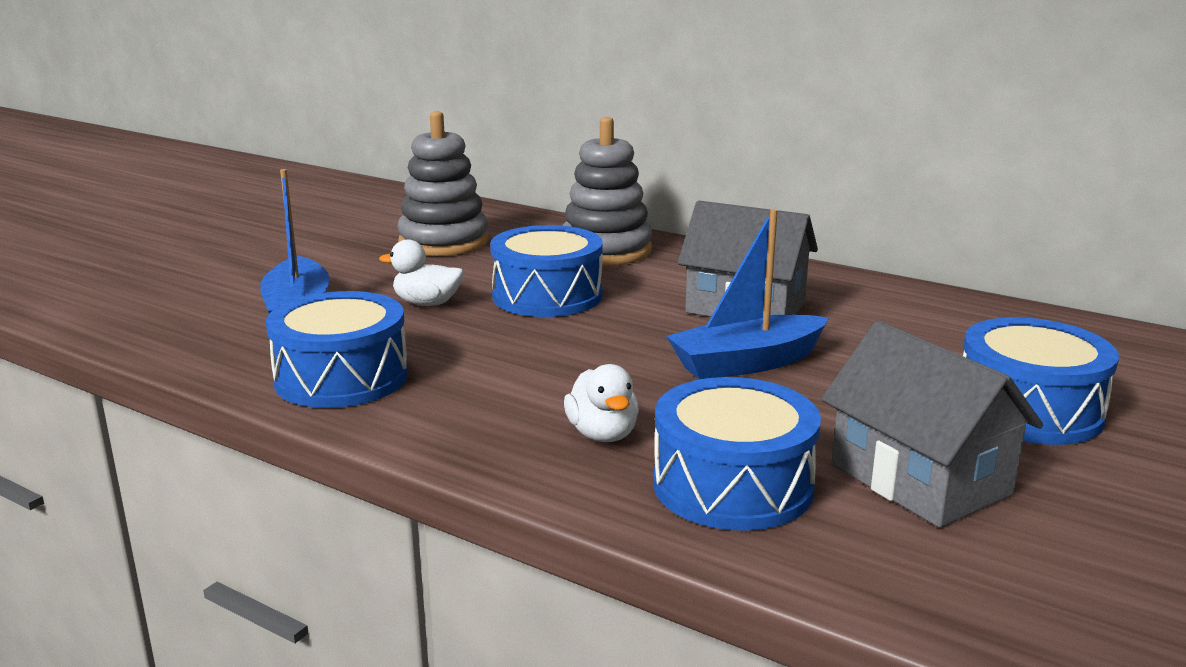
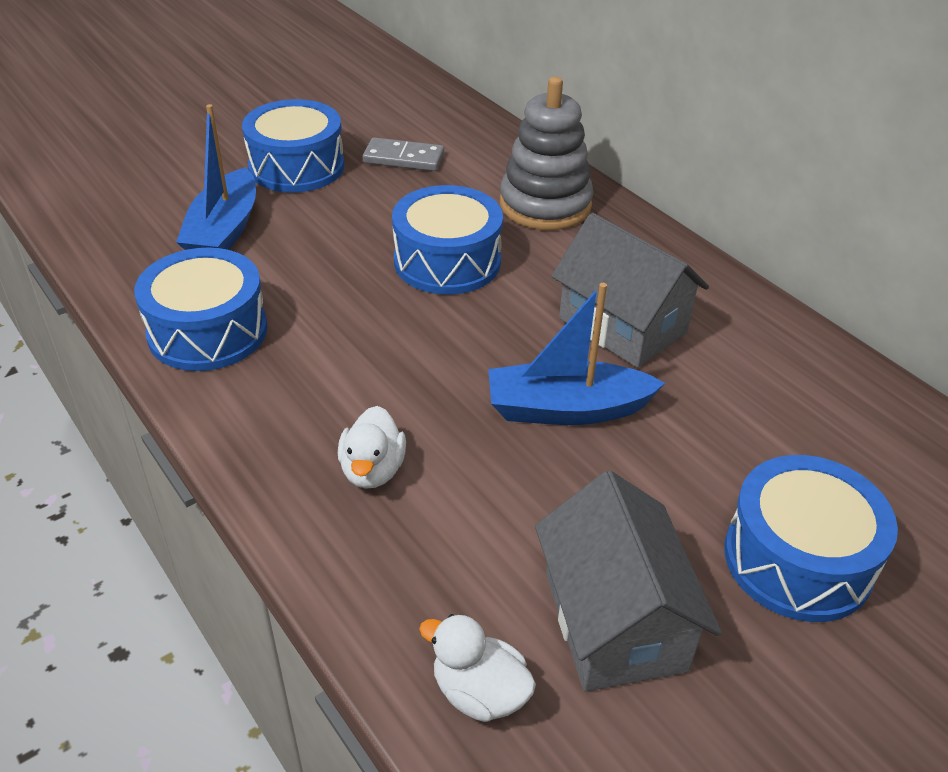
camera: 20 degrees right, 20 degrees up
white duck [379,239,464,306] -> white duck moved to [419,614,536,722]
grey stacking toy [397,111,488,256] -> grey domino [362,137,444,171]
blue drum [653,377,821,531] -> blue drum moved to [242,99,344,193]

